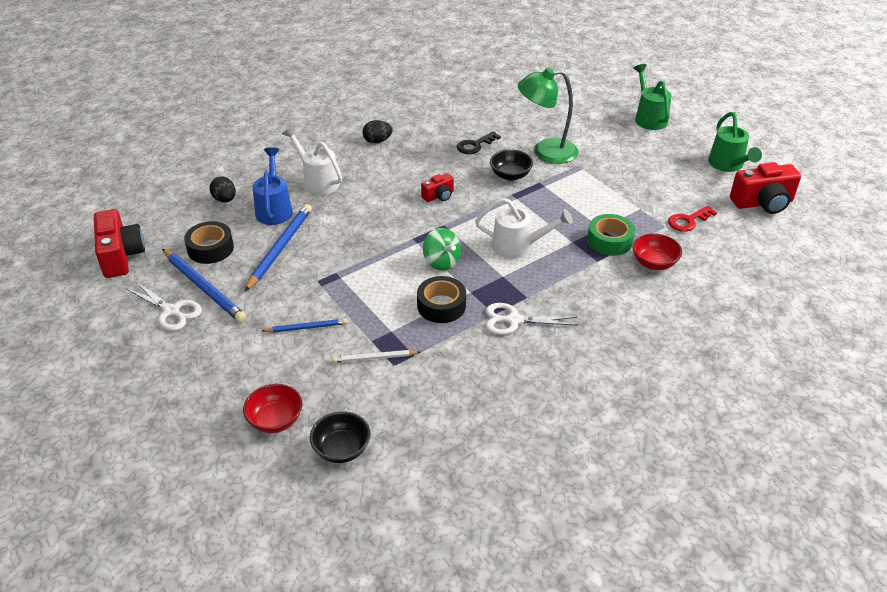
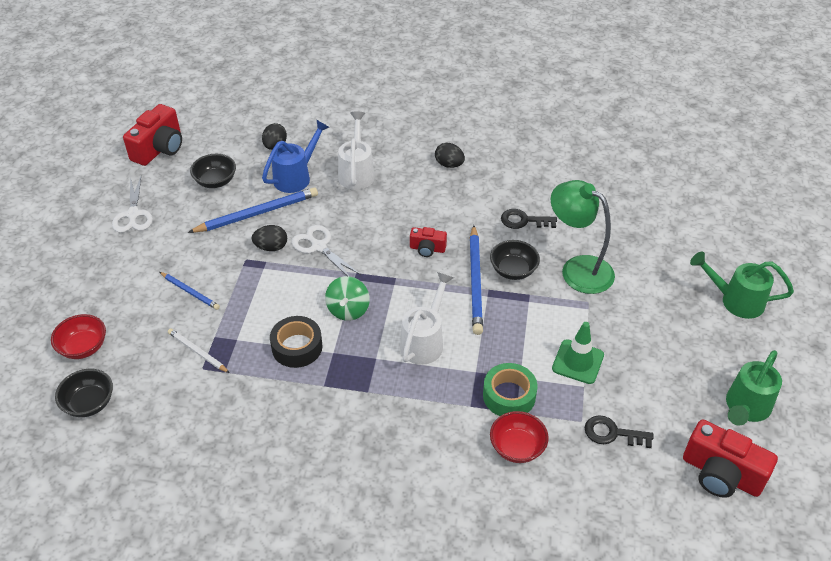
camera: 45 degrees right, 5 degrees up
blue pencil [162,249,247,323] -> blue pencil moved to [470,225,483,335]
black tape [184,221,234,264] -> black bowl [190,154,236,188]
white watering can [475,198,573,259] -> white watering can turned 120 degrees counterclockwise [400,272,454,365]
white scissors [486,303,578,335] -> white scissors moved to [292,225,361,276]
green watering can [634,64,671,130] -> green watering can turned 105 degrees counterclockwise [690,252,794,319]
red key [668,206,717,232] -> black key [584,415,654,448]
none -> black egg [251,225,287,251]
none -> green traffic cone [552,322,604,384]

